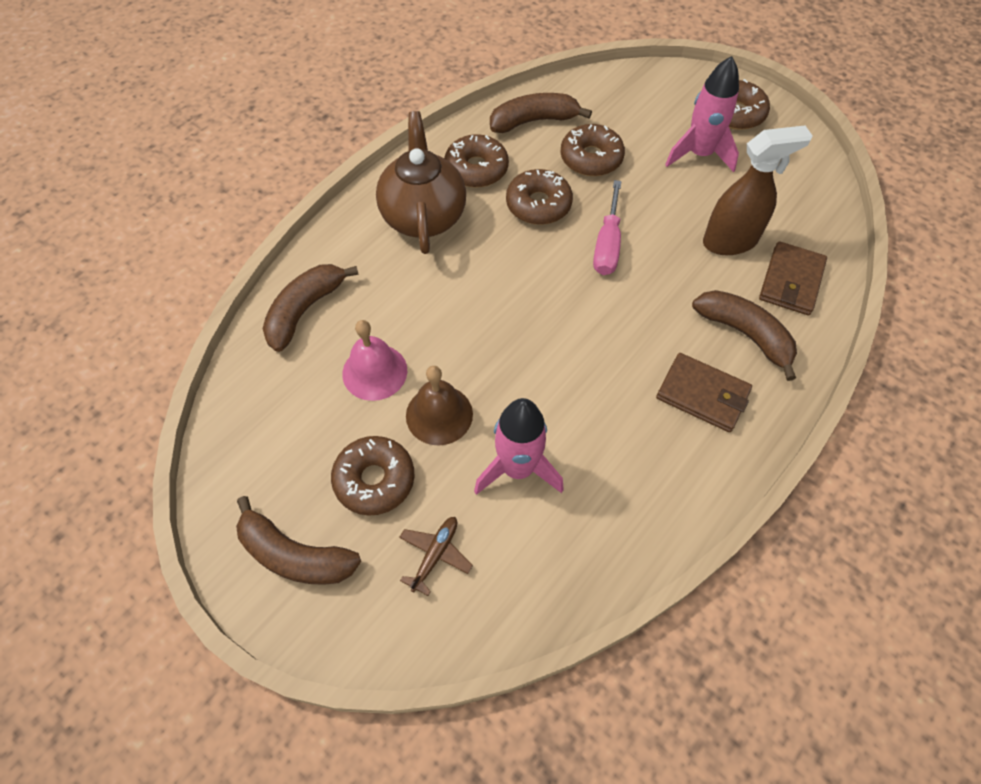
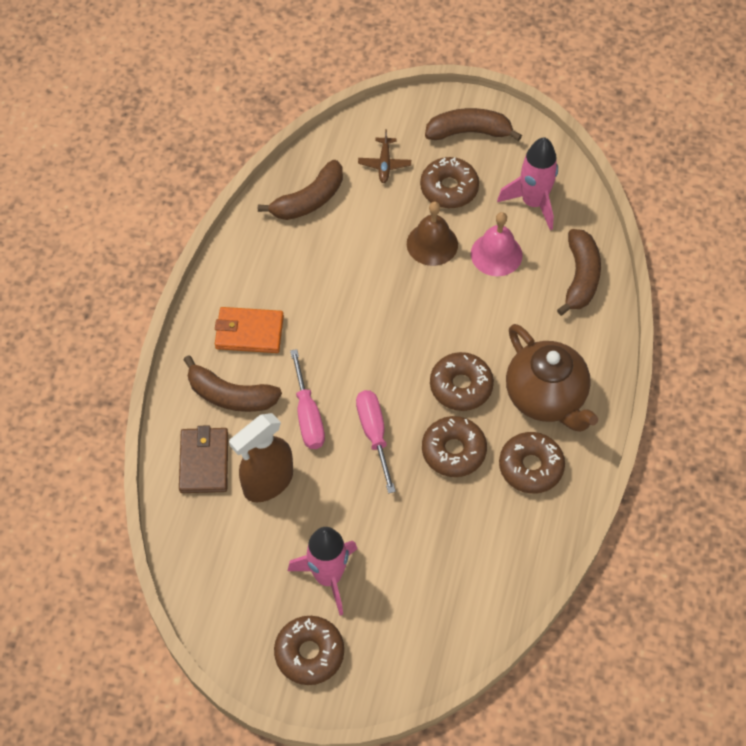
camera: 155 degrees right, 0 degrees up
pink rocket [474,398,564,495] -> pink rocket moved to [497,137,558,230]
brown banana [490,93,592,133] -> brown banana moved to [258,160,343,220]
brown donut [560,124,625,176] -> brown donut moved to [430,352,494,411]
brown wallet [656,353,752,432] -> orange wallet [215,307,284,353]
none -> pink screwdriver [290,349,325,449]

